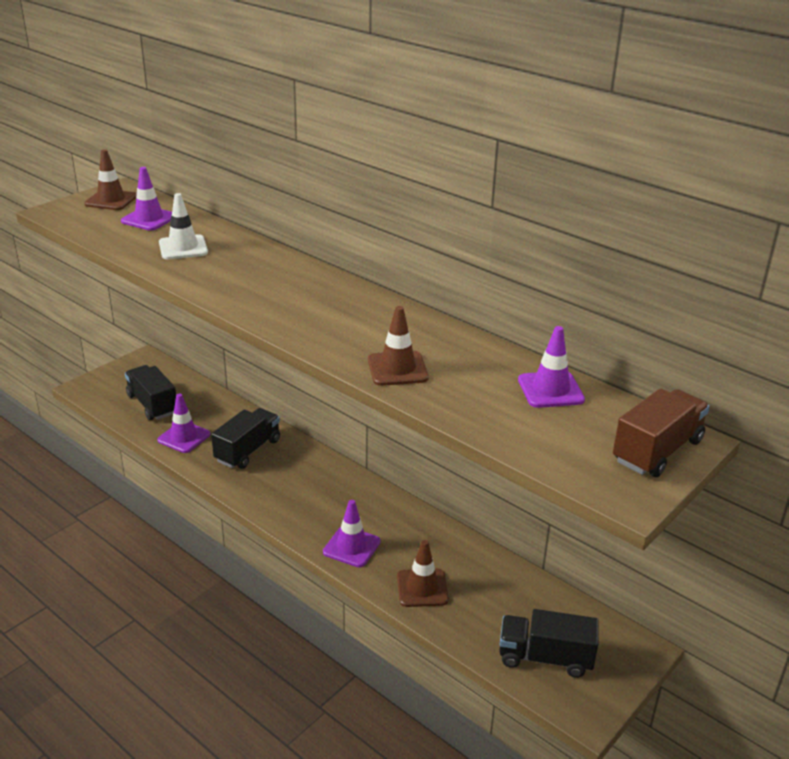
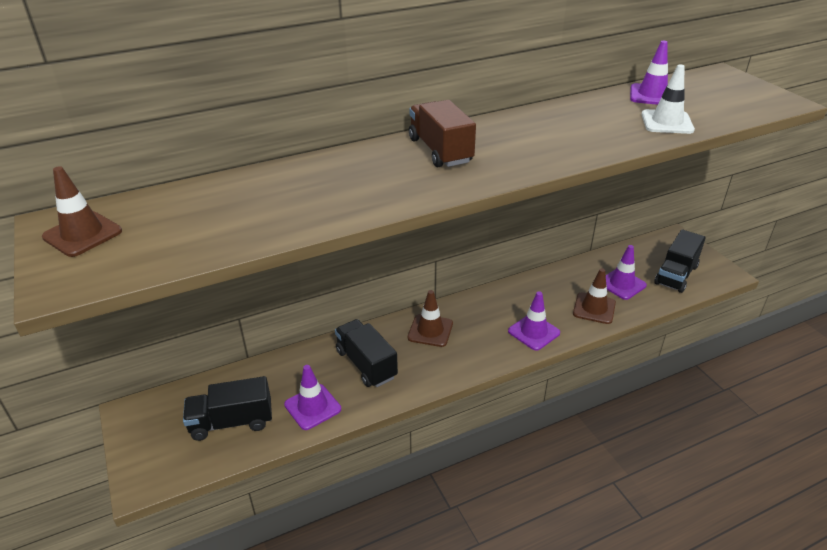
camera: 65 degrees left, 5 degrees up
purple traffic cone [121,167,172,231] -> purple traffic cone moved to [606,245,647,300]
white traffic cone [159,193,208,259] -> white traffic cone moved to [641,64,695,134]
brown traffic cone [368,306,429,386] -> brown traffic cone moved to [408,290,453,347]
brown truck [613,388,710,477] -> brown truck moved to [409,100,476,167]

